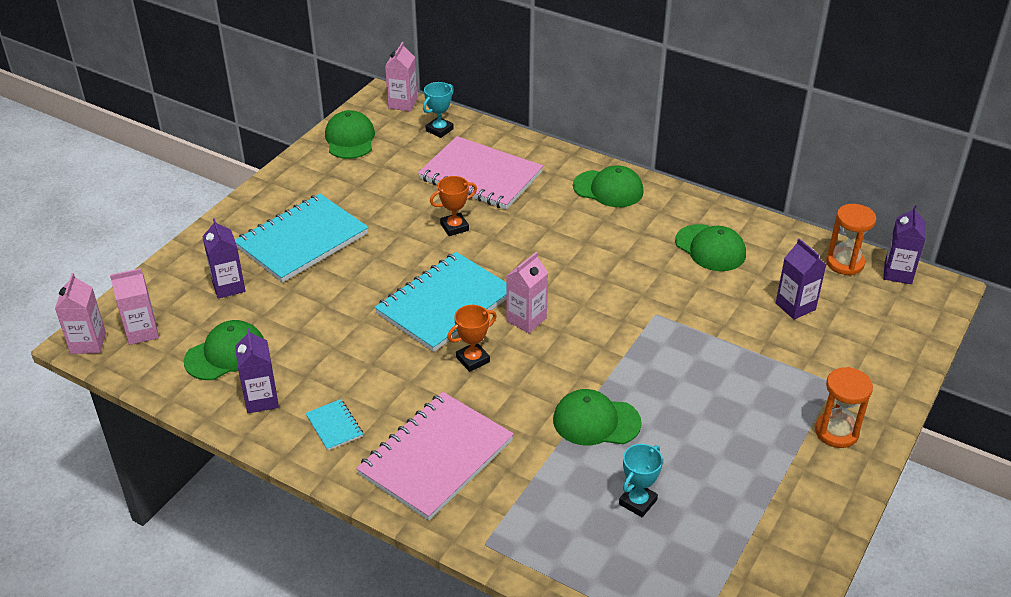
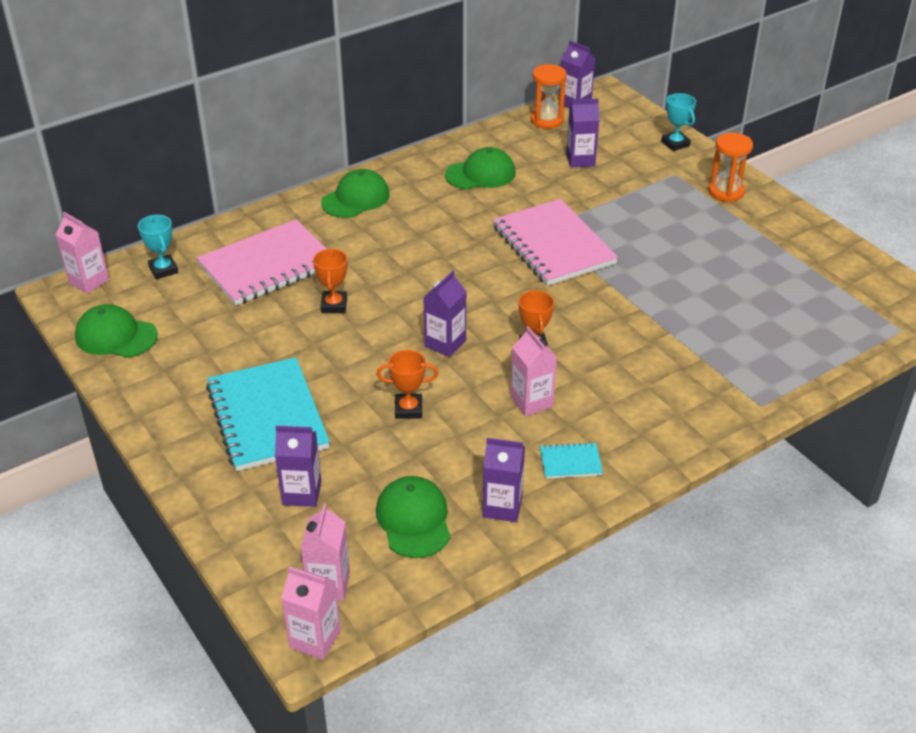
camera: 65 degrees left, 0 degrees up
pink notebook [356,392,514,521] -> pink notebook moved to [493,199,618,286]
turquoise notebook [374,252,506,352] -> purple carton [423,271,467,357]
pink carton [506,252,548,333] -> pink carton moved to [510,326,557,416]
green cap [553,389,642,445] -> none
turquoise trophy [619,444,663,517] -> turquoise trophy moved to [661,93,696,151]
none -> orange trophy [376,350,439,419]

